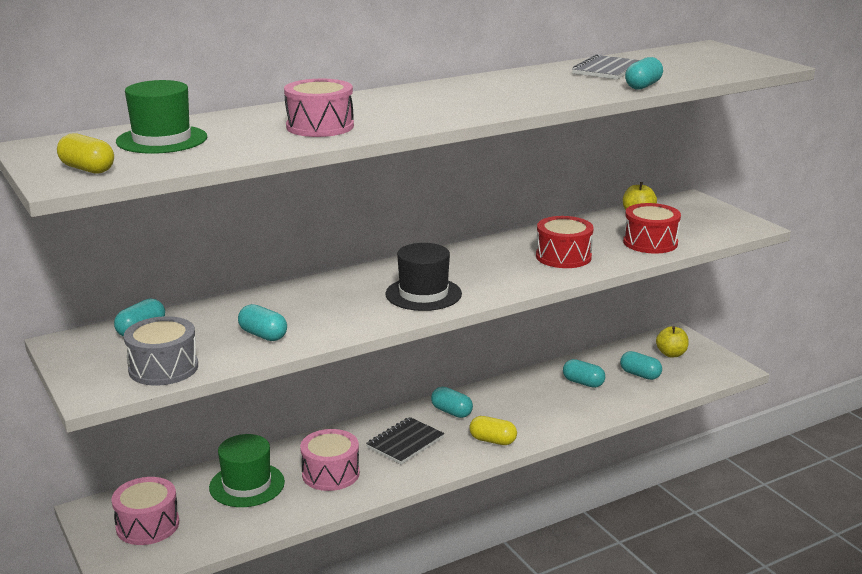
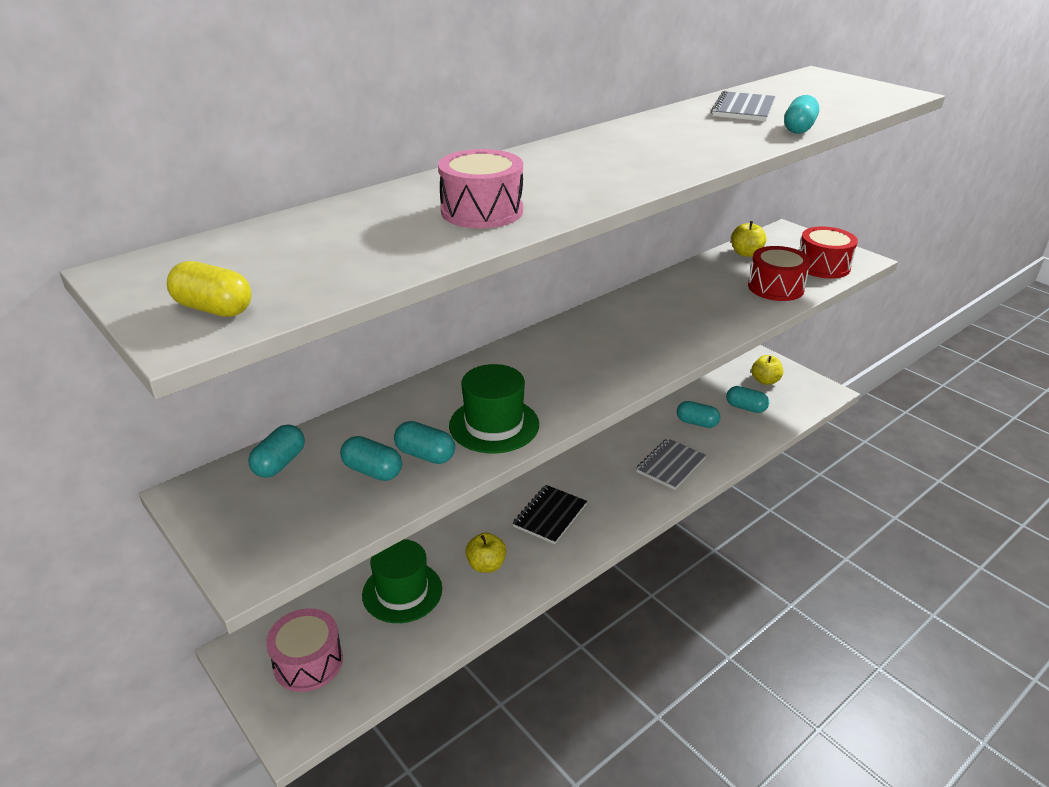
camera: 10 degrees left, 10 degrees up
green hat [116,80,207,154] -> green hat moved to [449,364,539,453]
grey drum [124,316,198,386] -> none
pink drum [300,429,360,491] -> yellow apple [465,533,506,573]
black hat [385,243,462,311] -> none
turquoise capsule [431,387,473,418] -> turquoise capsule moved to [340,436,402,481]
yellow capsule [469,416,517,445] -> none
red drum [536,216,594,268] -> red drum moved to [799,226,858,279]
none -> grey notebook [636,438,706,490]

